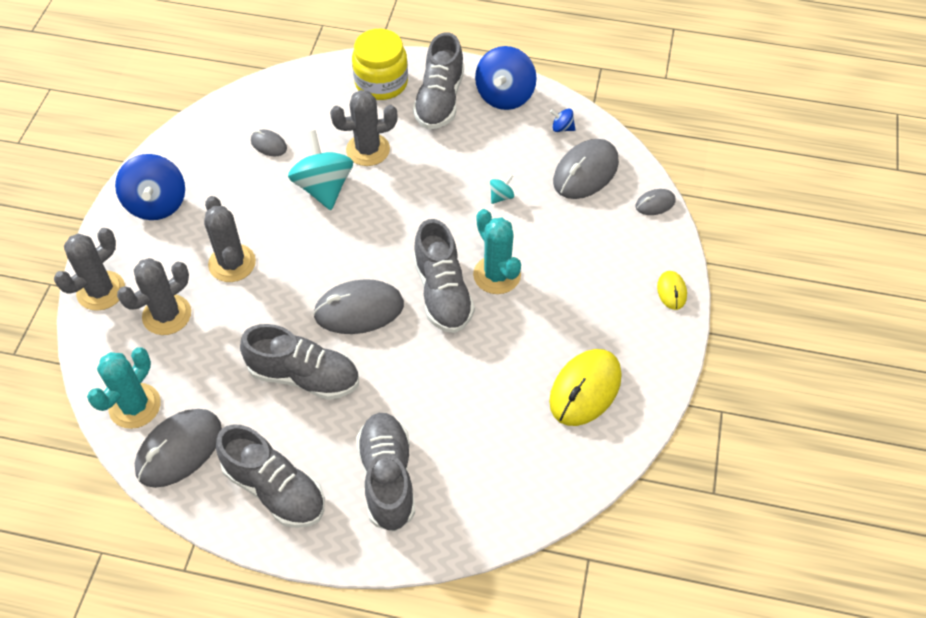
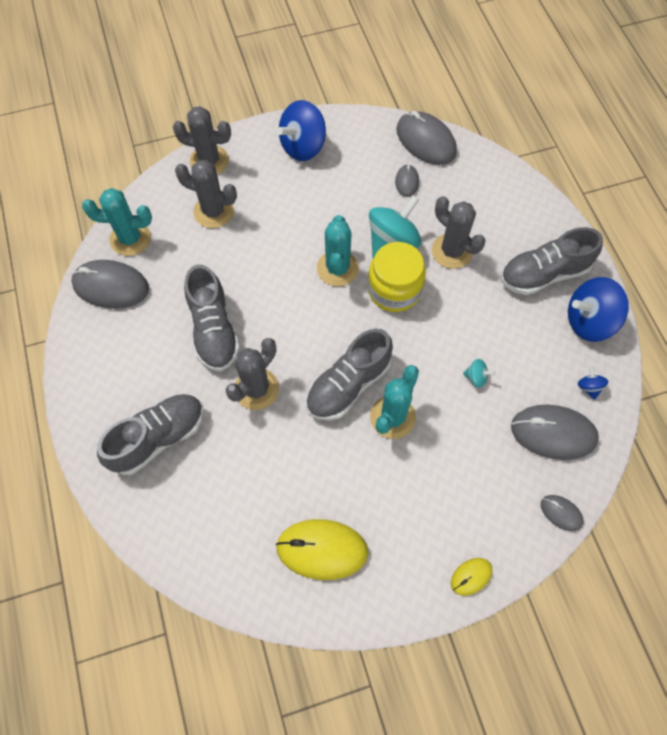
camera: 60 degrees right, 10 degrees up
grey cactus [204,196,256,282] -> grey cactus moved to [226,338,279,410]
grey shoe [216,424,325,528] -> none
grey mouse [313,279,404,334] -> grey mouse moved to [396,111,457,165]
yellow jar [352,29,408,100] -> yellow jar moved to [368,242,426,312]
none -> turquoise cactus [317,215,359,286]

